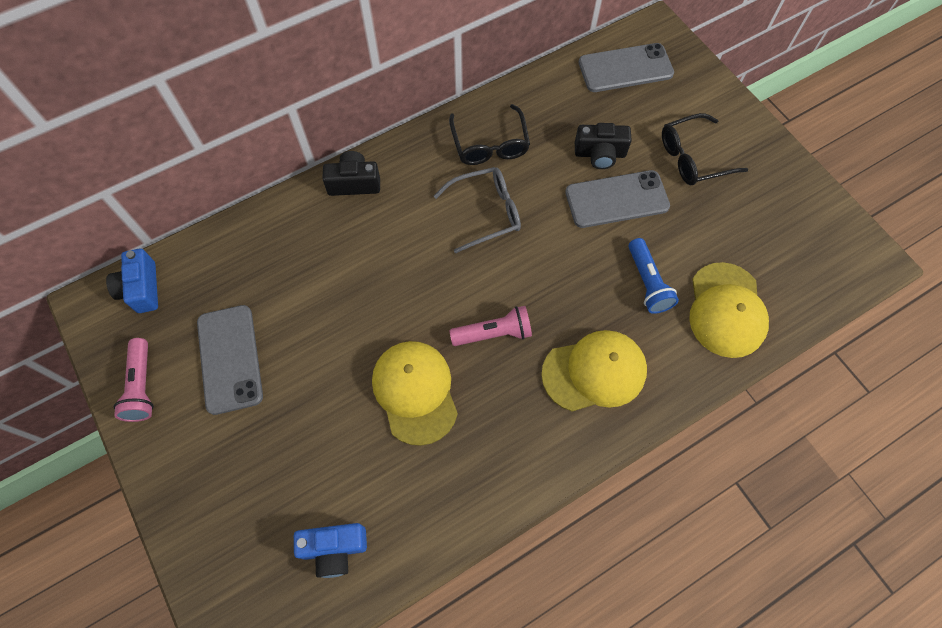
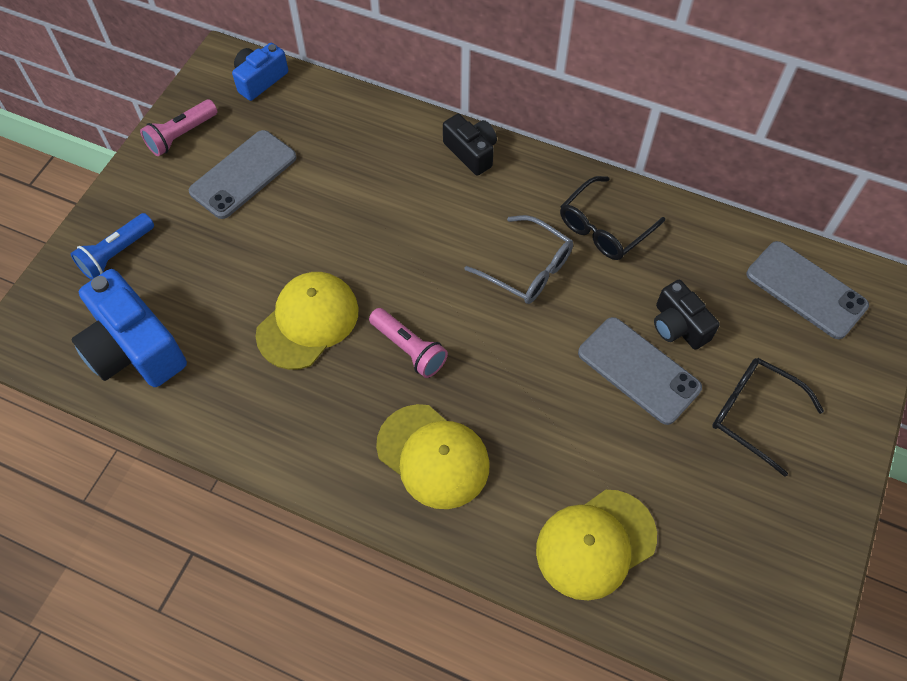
camera: 55 degrees right, 5 degrees down
blue camera [294,523,367,578] -> blue camera [71,269,187,387], size x1.72
blue flashlight [629,238,679,314] -> blue flashlight moved to [71,213,154,280]

